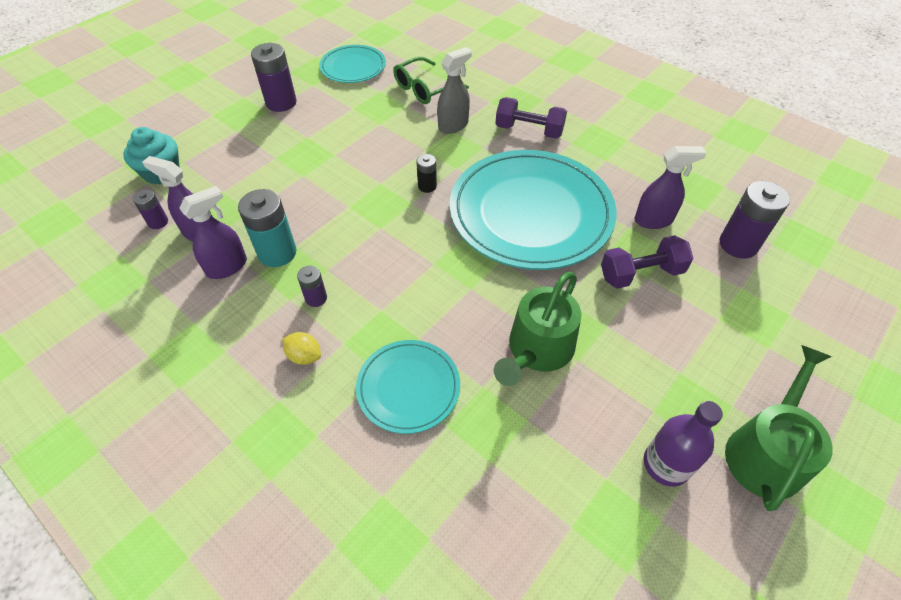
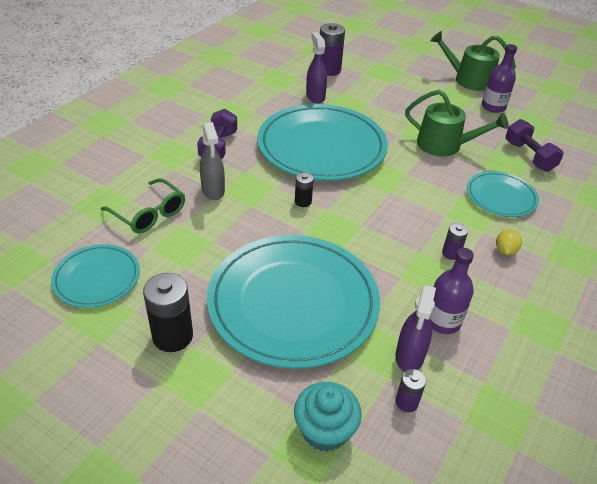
camera: 100 degrees left, 10 degrees down
purple spray bottle [179,186,247,279] -> purple bottle [430,248,474,334]
turquoise battery [238,189,297,267] -> none
purple battery [251,43,297,112] -> black battery [143,273,193,352]
grey spray bottle [437,47,472,134] -> grey spray bottle turned 150 degrees counterclockwise [200,122,225,200]
purple dumbbell [601,235,693,289] -> purple dumbbell moved to [505,119,564,172]
none -> turquoise plate [207,235,380,369]

